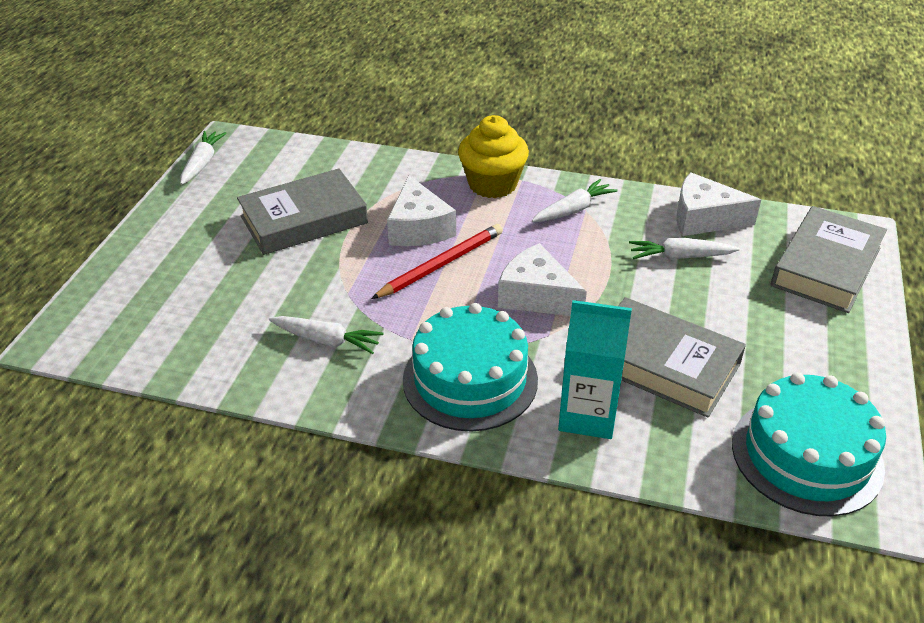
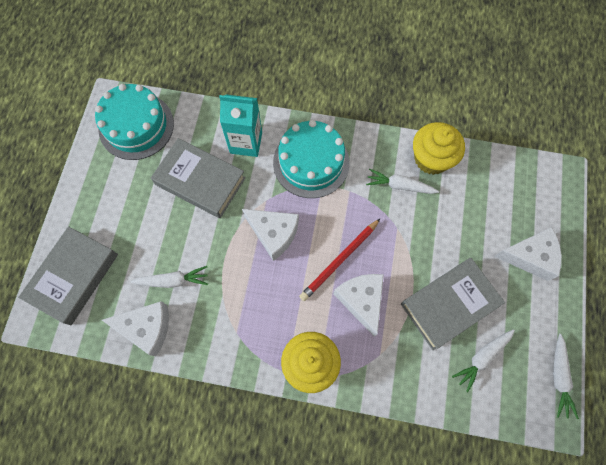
camera: 175 degrees right, 30 degrees up
white carrot [532,179,618,222] -> white carrot moved to [452,329,515,393]
none -> yellow cupcake [413,122,465,175]
none -> white cheese [494,227,562,281]

